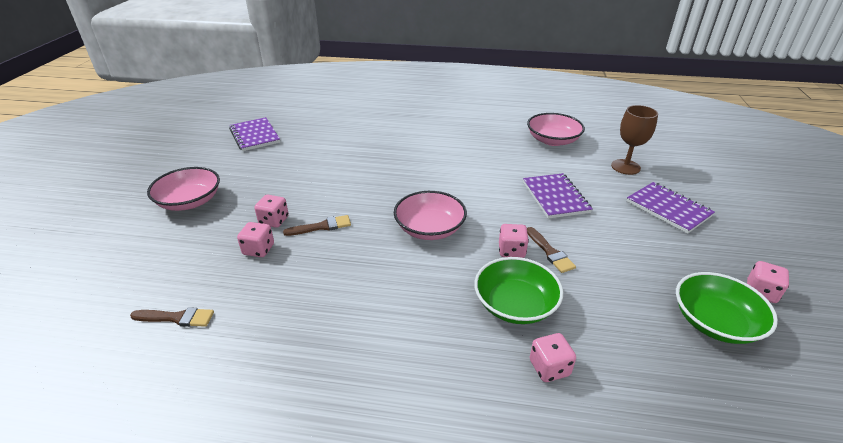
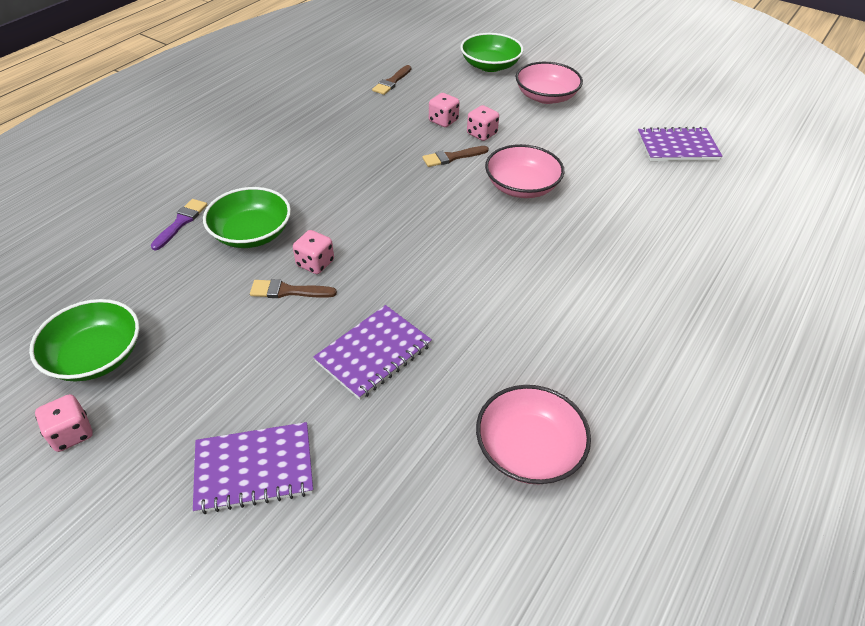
camera: 115 degrees right, 10 degrees up
brown brush [283,215,351,236] -> brown brush turned 60 degrees clockwise [422,146,489,167]
pink bowl [394,191,467,240] -> pink bowl moved to [485,144,564,198]
purple notebook [523,173,593,219] -> purple notebook turned 60 degrees counterclockwise [313,305,432,400]
pink dice [530,333,576,382] -> purple brush [151,199,207,250]
brown goblet [611,105,658,175] -> none
none -> green bowl [460,33,523,72]

